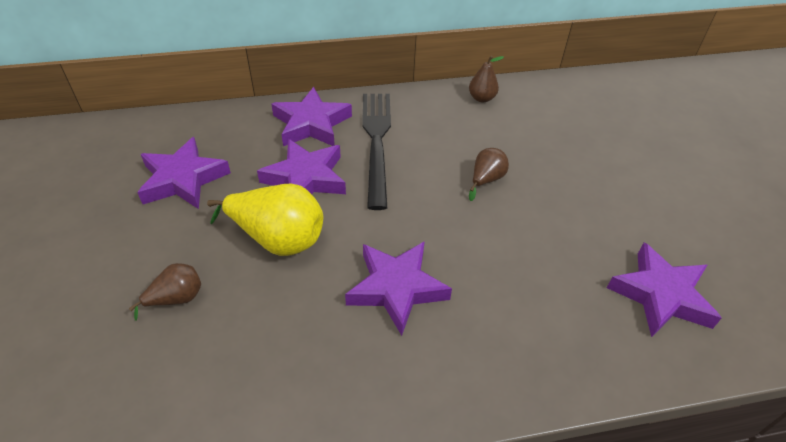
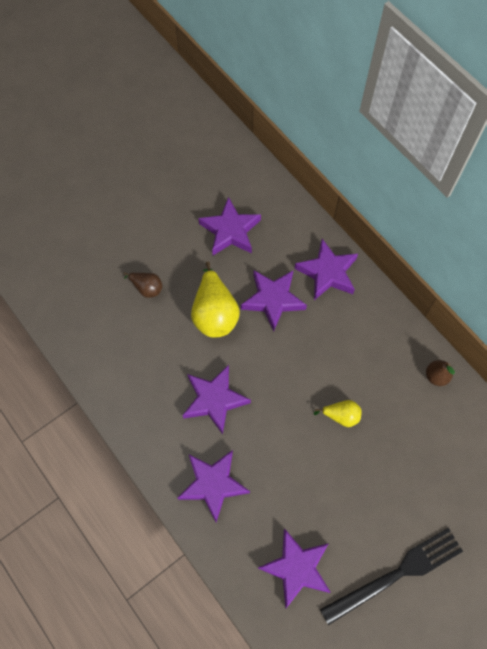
camera: 65 degrees right, 20 degrees up
black fork [362,94,391,210] -> black fork moved to [320,528,463,625]
brown pear [469,148,509,201] -> yellow pear [314,400,362,427]
none -> purple star [177,450,250,522]

